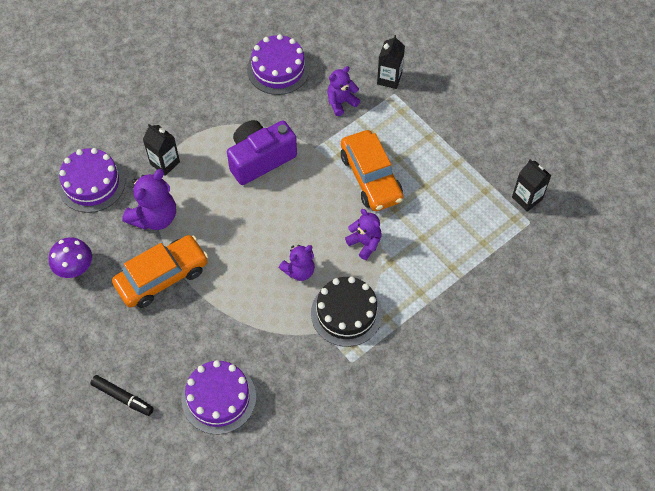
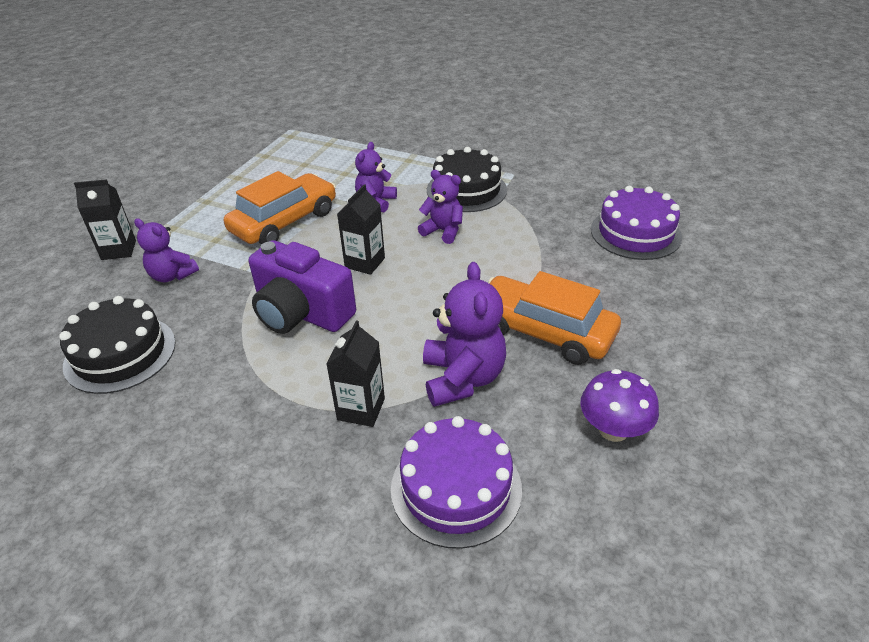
camera: 115 degrees left, 20 degrees down
black marker [90,375,154,416] -> none
purple teddy bear [122,169,176,230] -> purple teddy bear turned 75 degrees clockwise [423,262,506,407]
purple cake [247,34,310,95] -> black cake [59,296,176,394]
black carton [512,159,551,212] -> black carton moved to [337,184,385,275]

